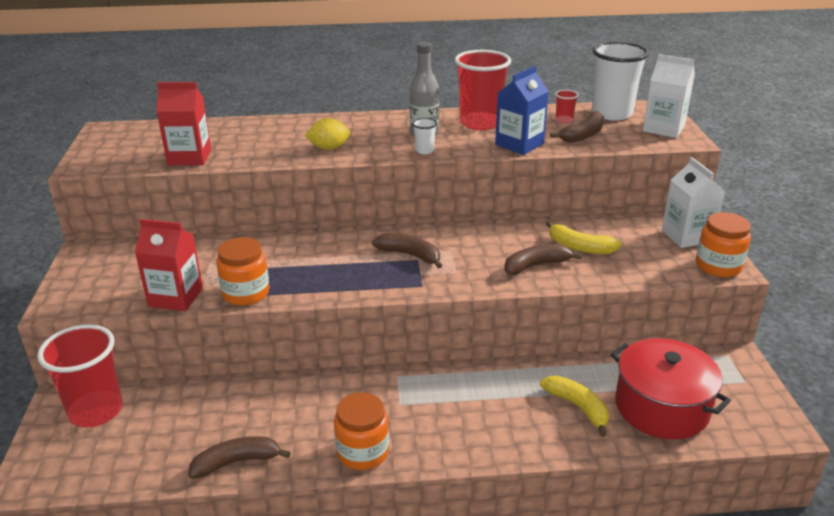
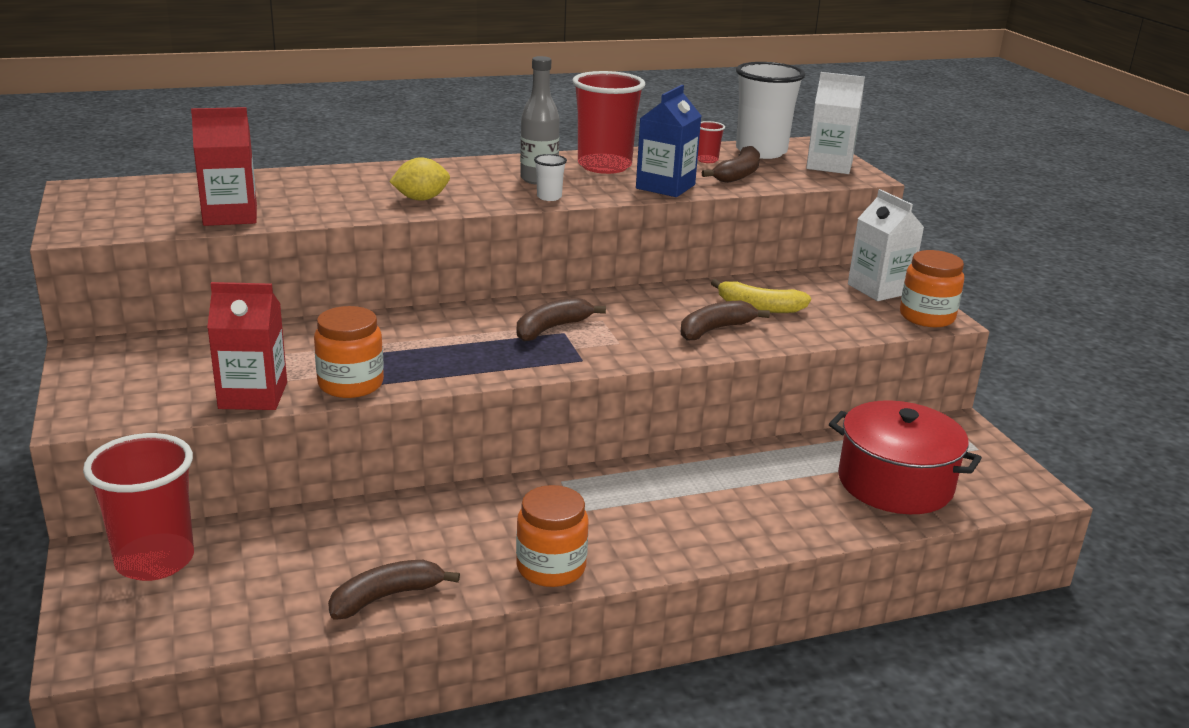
camera: 15 degrees left, 5 degrees down
brown banana [372,233,442,268] -> brown banana turned 60 degrees counterclockwise [517,297,606,341]
yellow banana [540,376,609,437] -> none

